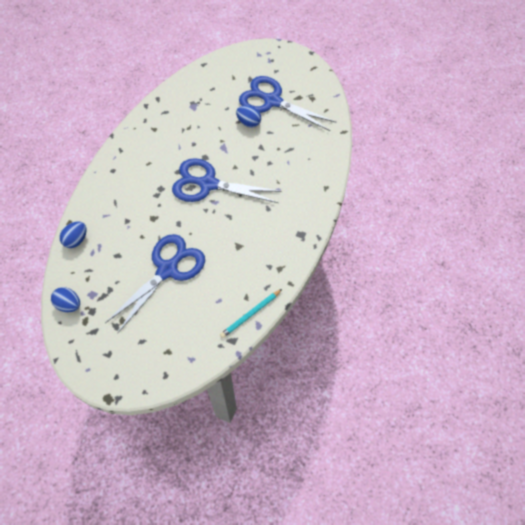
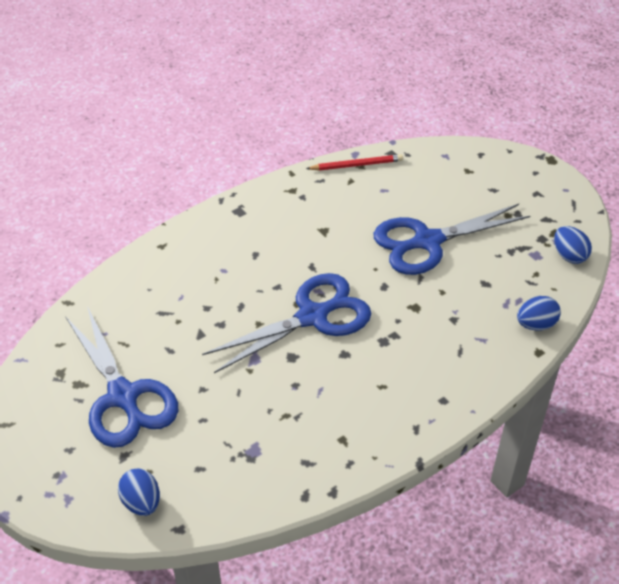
camera: 150 degrees left, 15 degrees down
blue scissors [172,158,282,203] -> blue scissors turned 75 degrees counterclockwise [202,273,371,373]
turquoise pencil [220,289,282,338] -> red pencil [306,154,403,171]
blue egg [236,105,261,128] -> blue egg moved to [118,469,160,516]

